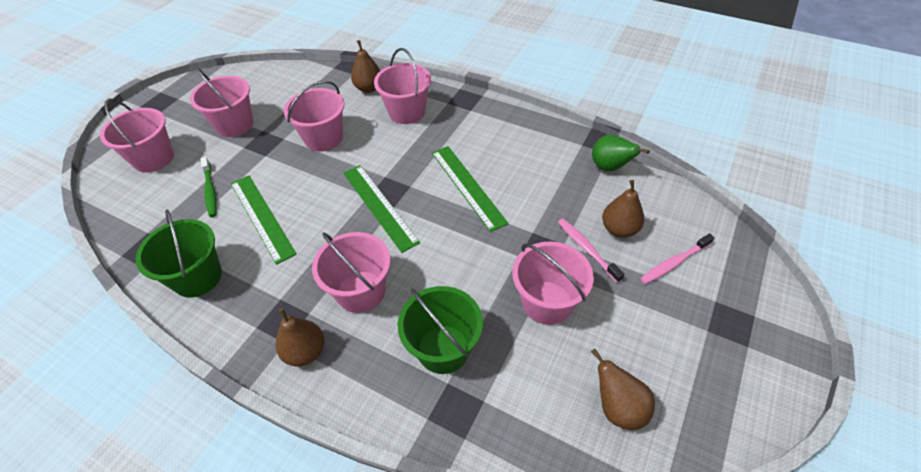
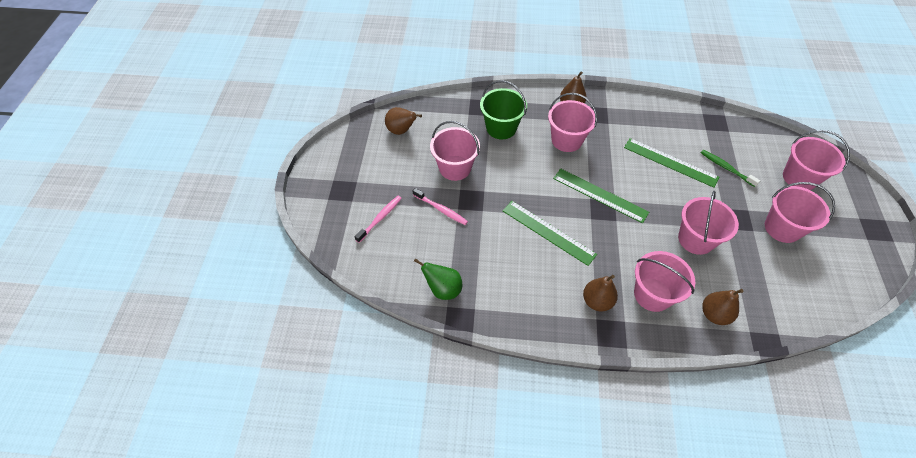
camera: 155 degrees right, 5 degrees up
green bucket [135,209,222,298] -> none
brown pear [602,180,644,238] -> brown pear moved to [583,275,618,312]

